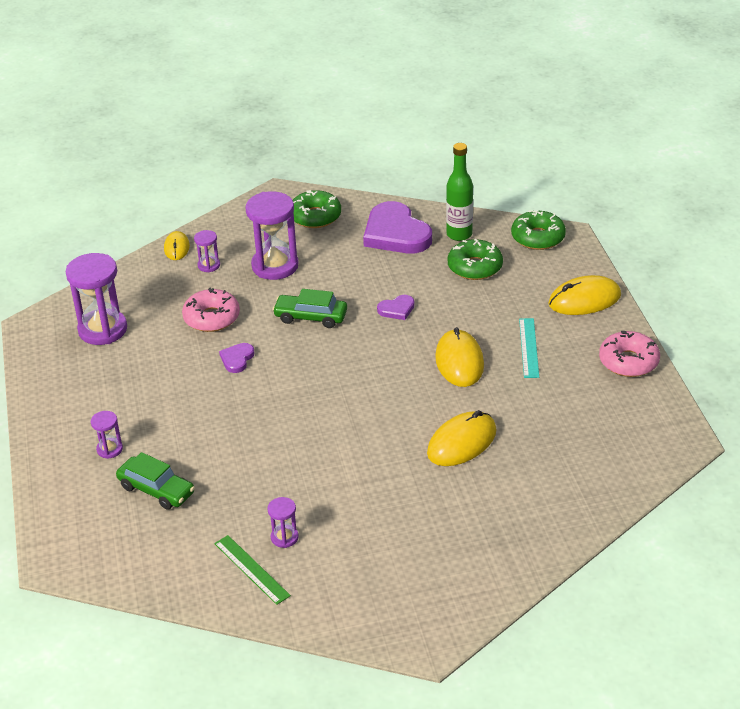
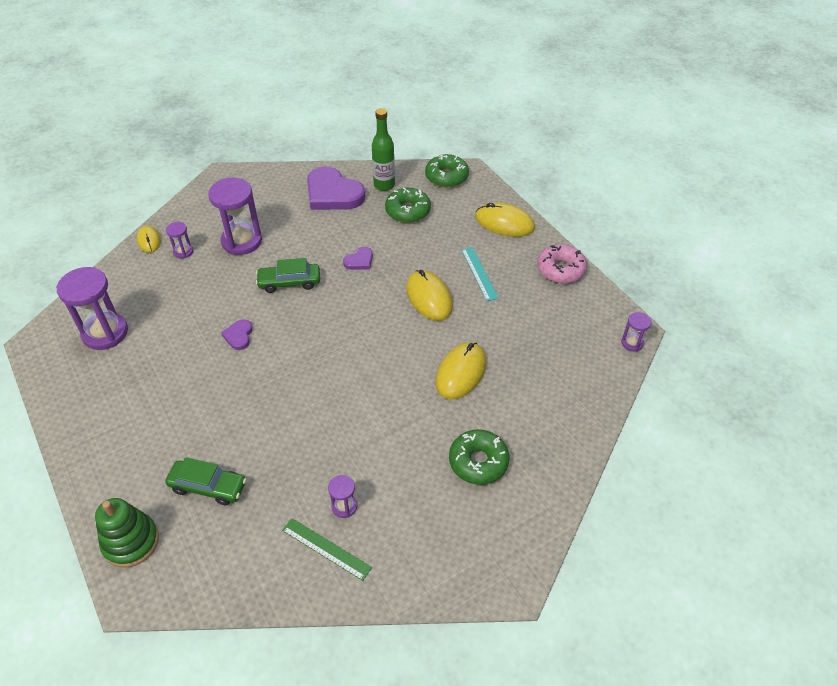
camera: 20 degrees left, 10 degrees up
purple hourglass [91,411,123,459] -> purple hourglass moved to [621,312,651,352]
pink donut [182,288,240,332] -> none
green donut [293,190,341,228] -> green donut moved to [449,429,510,485]
yellow mouse [548,275,621,315] -> yellow mouse turned 60 degrees clockwise [475,203,535,237]
none -> green stacking toy [95,498,159,568]

